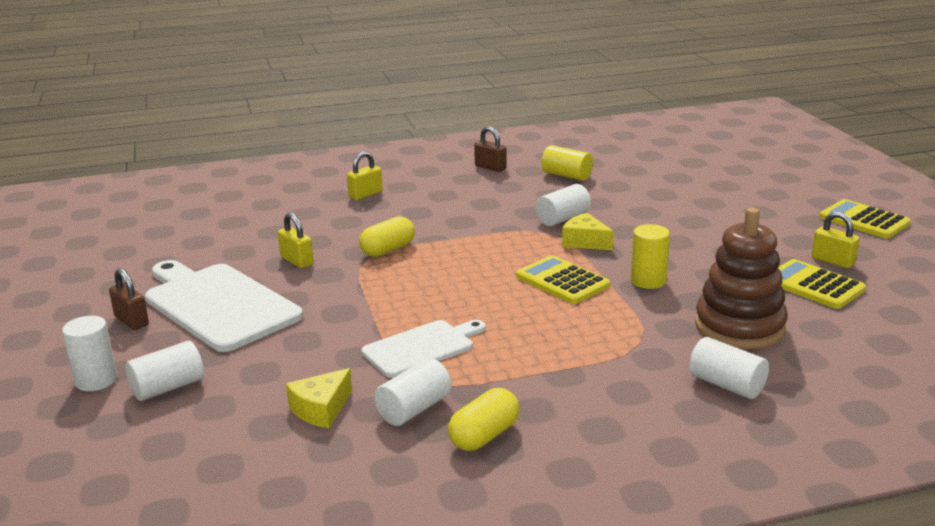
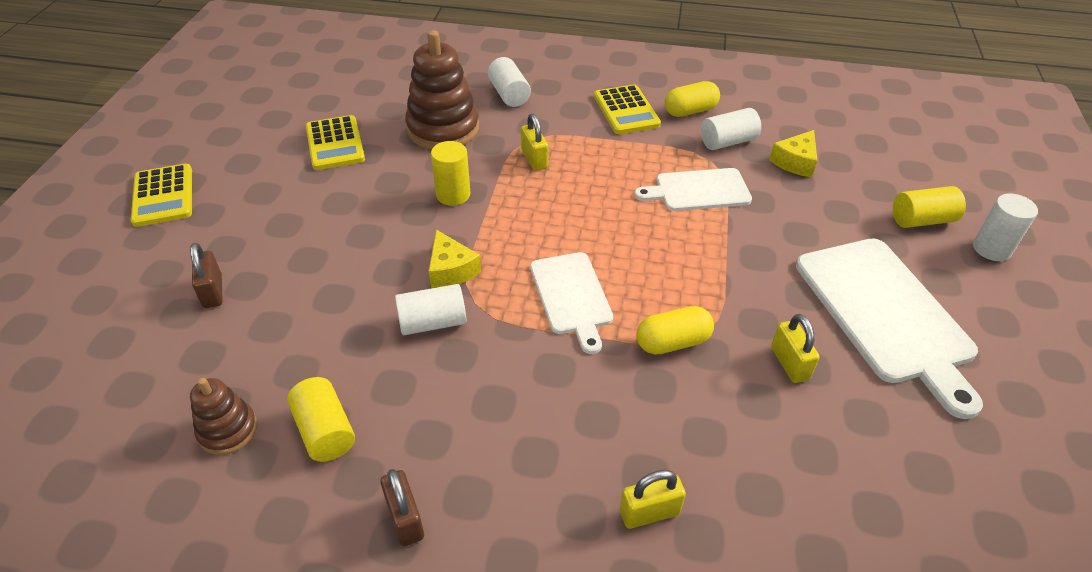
camera: 155 degrees left, 20 degrees up
brown padlock [109,268,149,330] -> brown padlock moved to [190,243,223,308]
white cylinder [126,341,204,401] -> yellow cylinder [893,186,966,228]
yellow cheese [286,368,352,428] -> yellow cheese turned 150 degrees clockwise [769,130,817,177]
yellow calculator [516,255,610,304] -> yellow calculator moved to [594,85,661,134]
yellow padlock [812,211,860,268] -> yellow padlock moved to [521,114,548,171]
none -> brown stacking toy [190,378,257,455]
none -> white cutting board [530,252,613,354]

